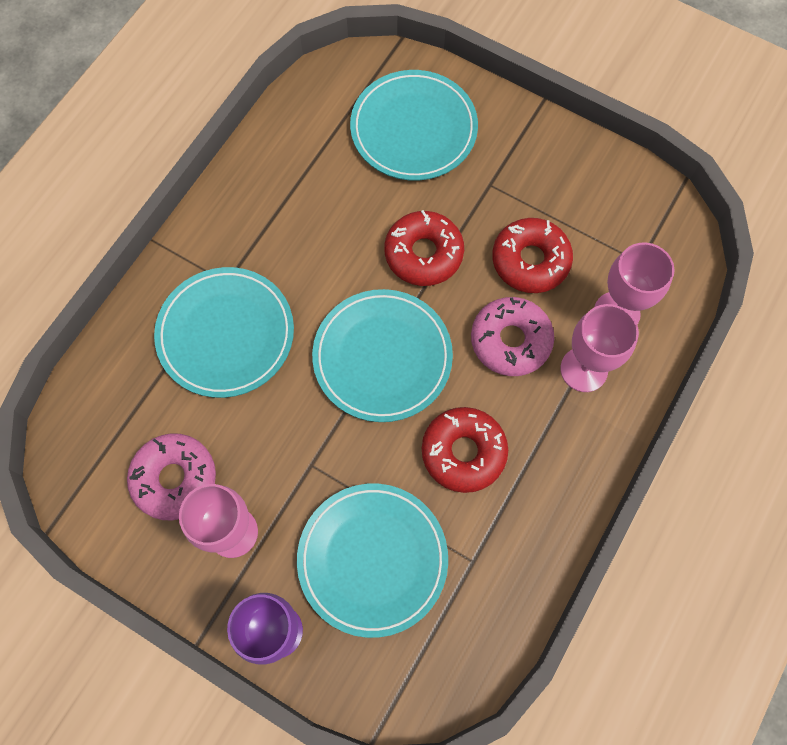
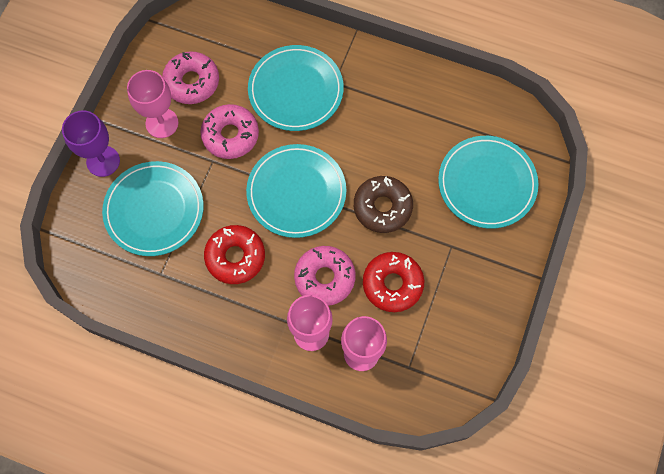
camera: 80 degrees right, 0 degrees up
red donut [384,210,464,286] -> brown donut [354,176,413,233]
none -> pink donut [200,104,259,159]

